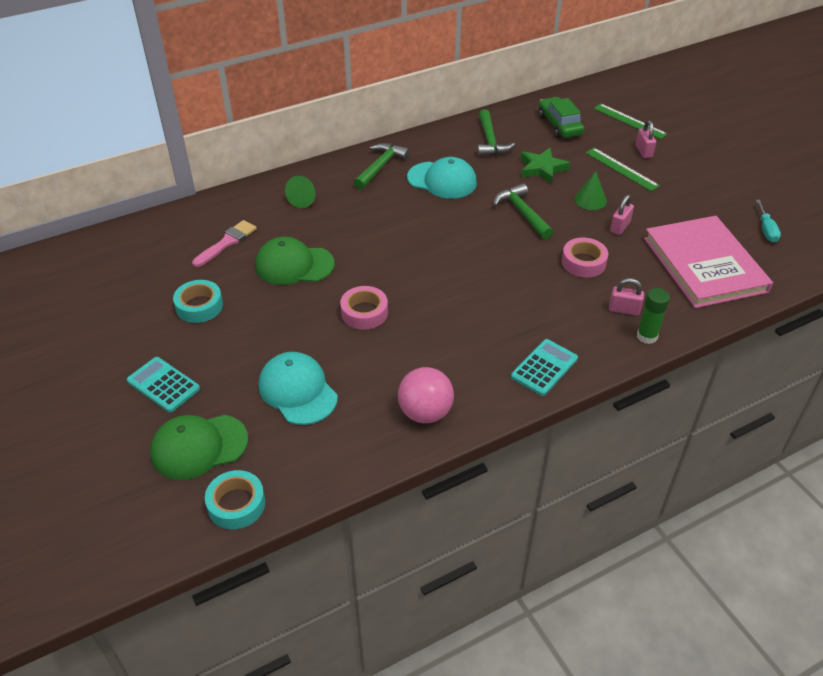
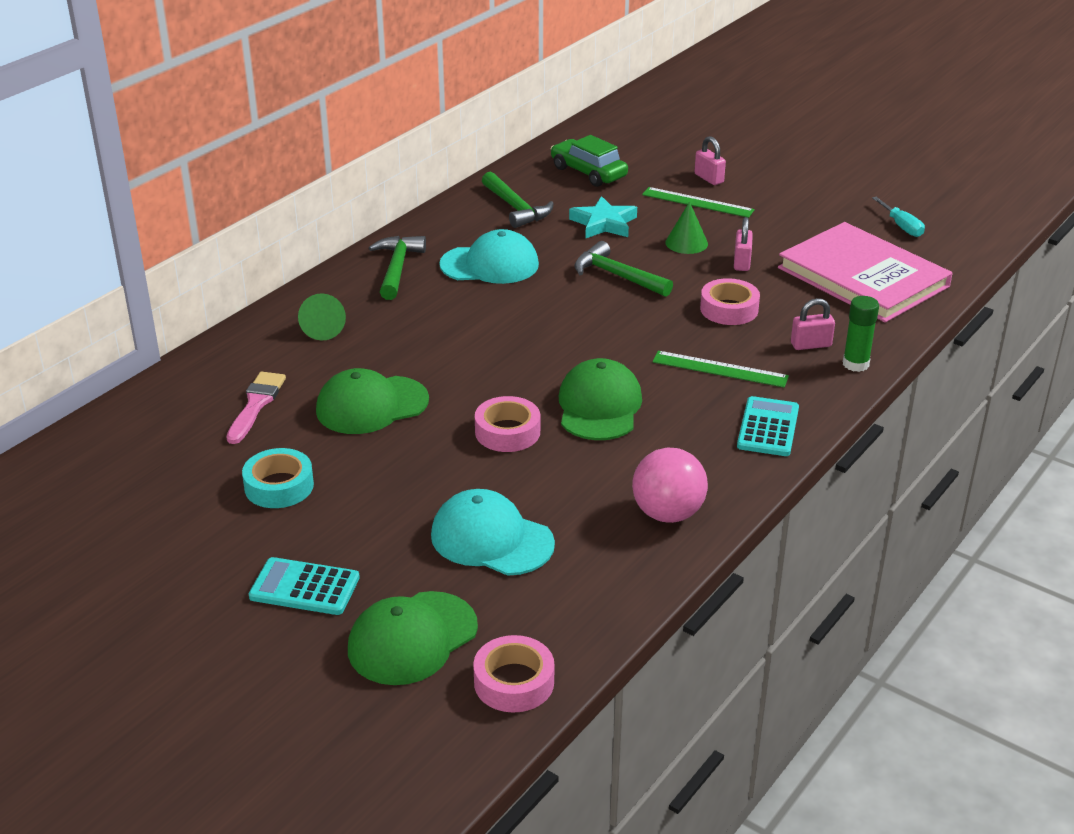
camera: 25 degrees left, 10 degrees down
turquoise tape [205,470,265,529] -> pink tape [473,635,554,713]
green star [520,148,570,184] -> turquoise star [569,196,637,239]
green ruler [594,104,668,139] -> green ruler moved to [652,351,789,388]
none -> green cap [559,358,642,440]

